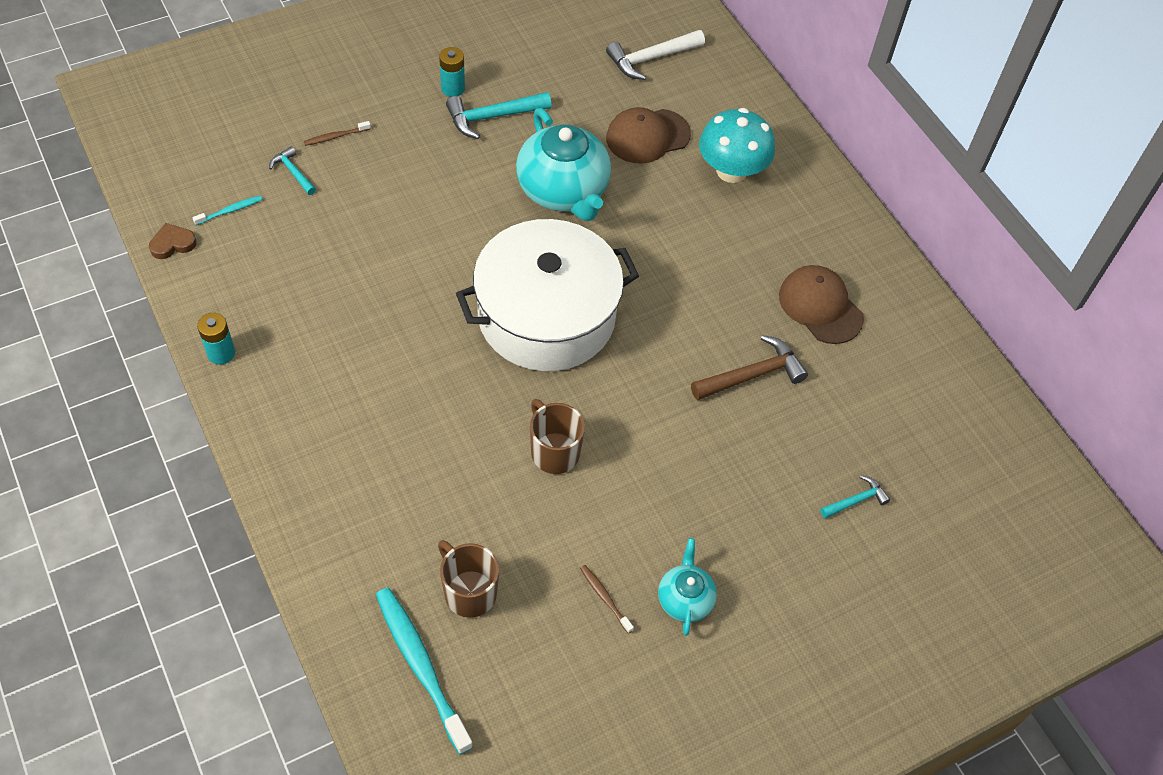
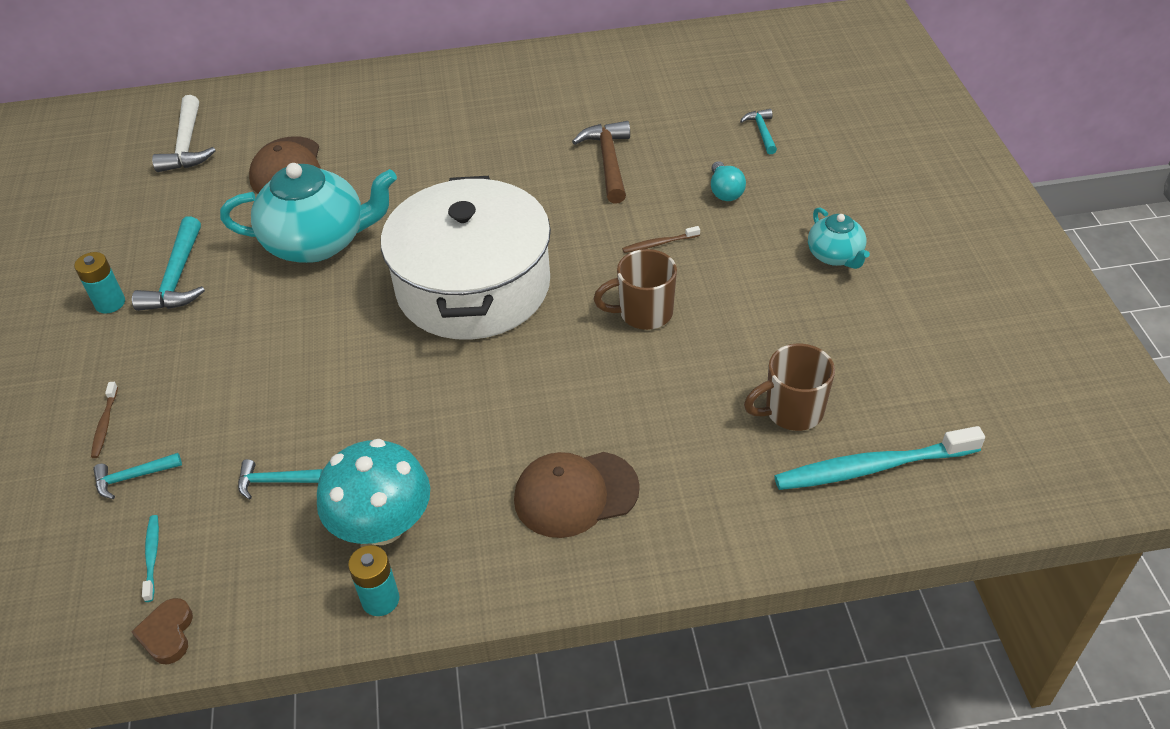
camera: 65 degrees left, 10 degrees down
brown toothbrush [580,565,634,634] -> brown toothbrush moved to [622,226,700,253]
turquoise teapot [658,538,717,636] -> turquoise teapot turned 135 degrees counterclockwise [808,207,870,269]
turquoise mushroom [699,108,775,183] -> turquoise mushroom moved to [317,439,430,545]
brown cap [779,265,864,344] -> brown cap moved to [514,452,640,538]
none -> turquoise hammer [238,459,323,499]
none -> turquoise light bulb [711,161,746,201]

